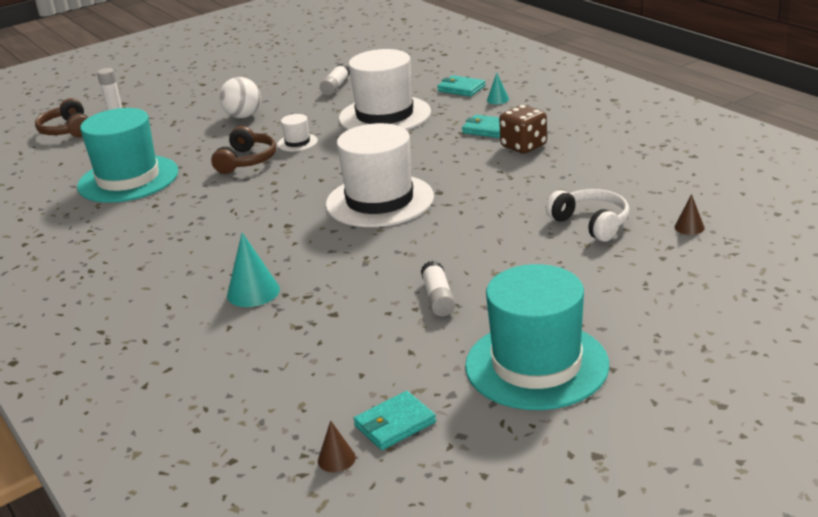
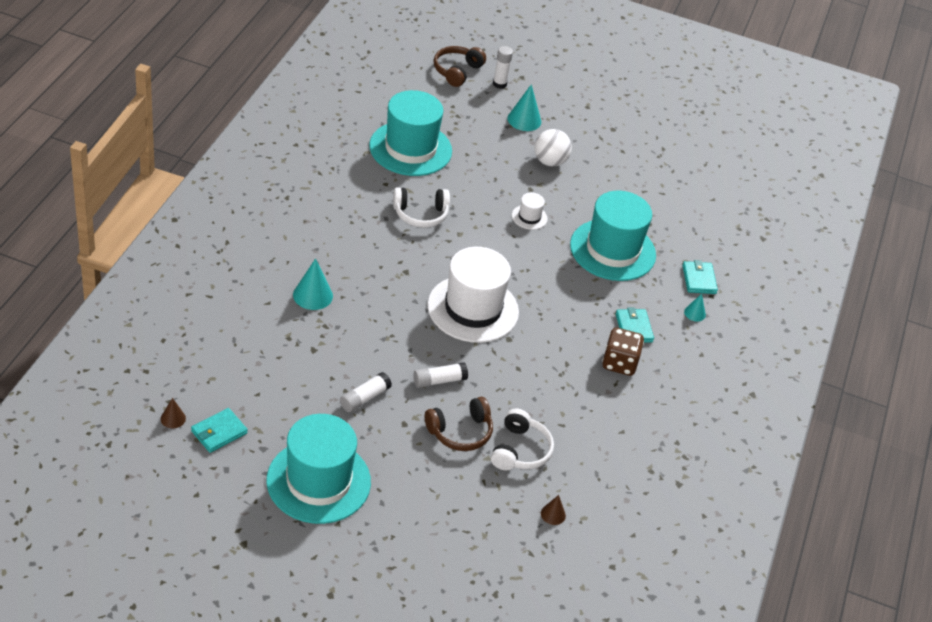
camera: 45 degrees right, 15 degrees up
brown headphones [211,126,276,174] -> brown headphones moved to [425,397,493,451]
white glue stick [320,64,350,95] -> white glue stick moved to [413,362,468,388]
white hat [339,49,431,130] -> turquoise hat [570,191,656,281]
turquoise wallet [353,391,436,450] -> turquoise wallet turned 60 degrees counterclockwise [191,408,248,453]
none -> white headphones [393,187,450,228]
none -> turquoise cone [507,84,541,131]

